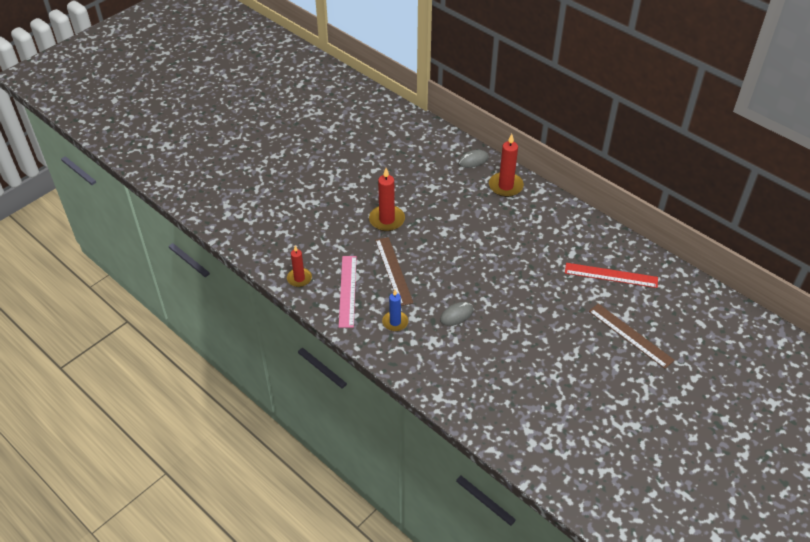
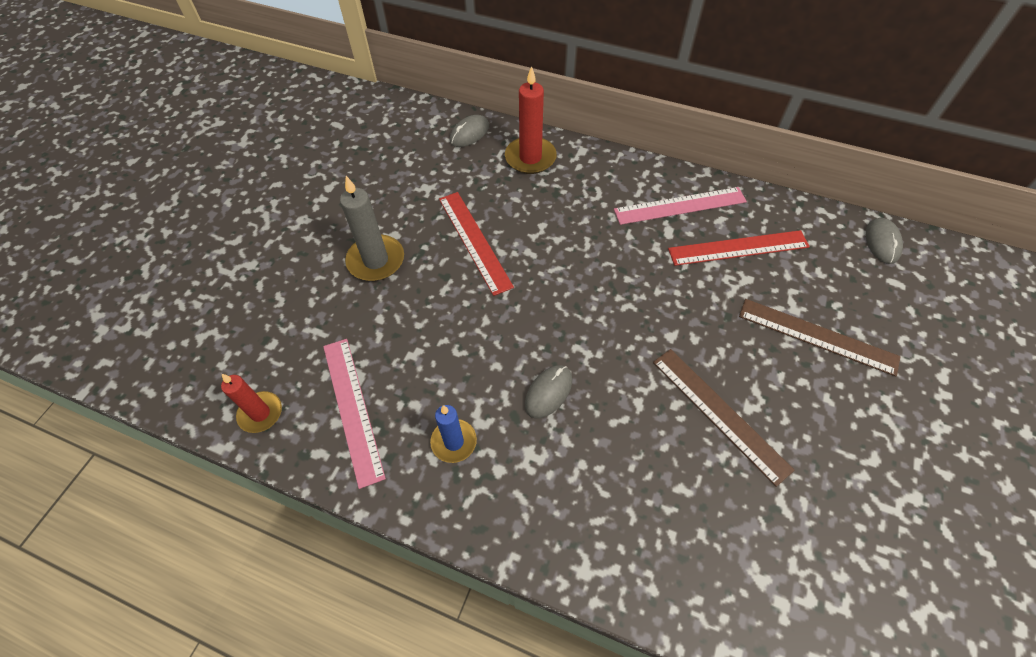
camera: 20 degrees left, 10 degrees up
red candle [369,168,405,231] -> grey candle [340,176,404,281]
brown ruler [375,237,413,306] -> brown ruler moved to [653,349,794,487]
none -> red ruler [439,192,514,296]
none -> pink ruler [614,187,747,225]
none -> grey mouse [866,218,903,264]

